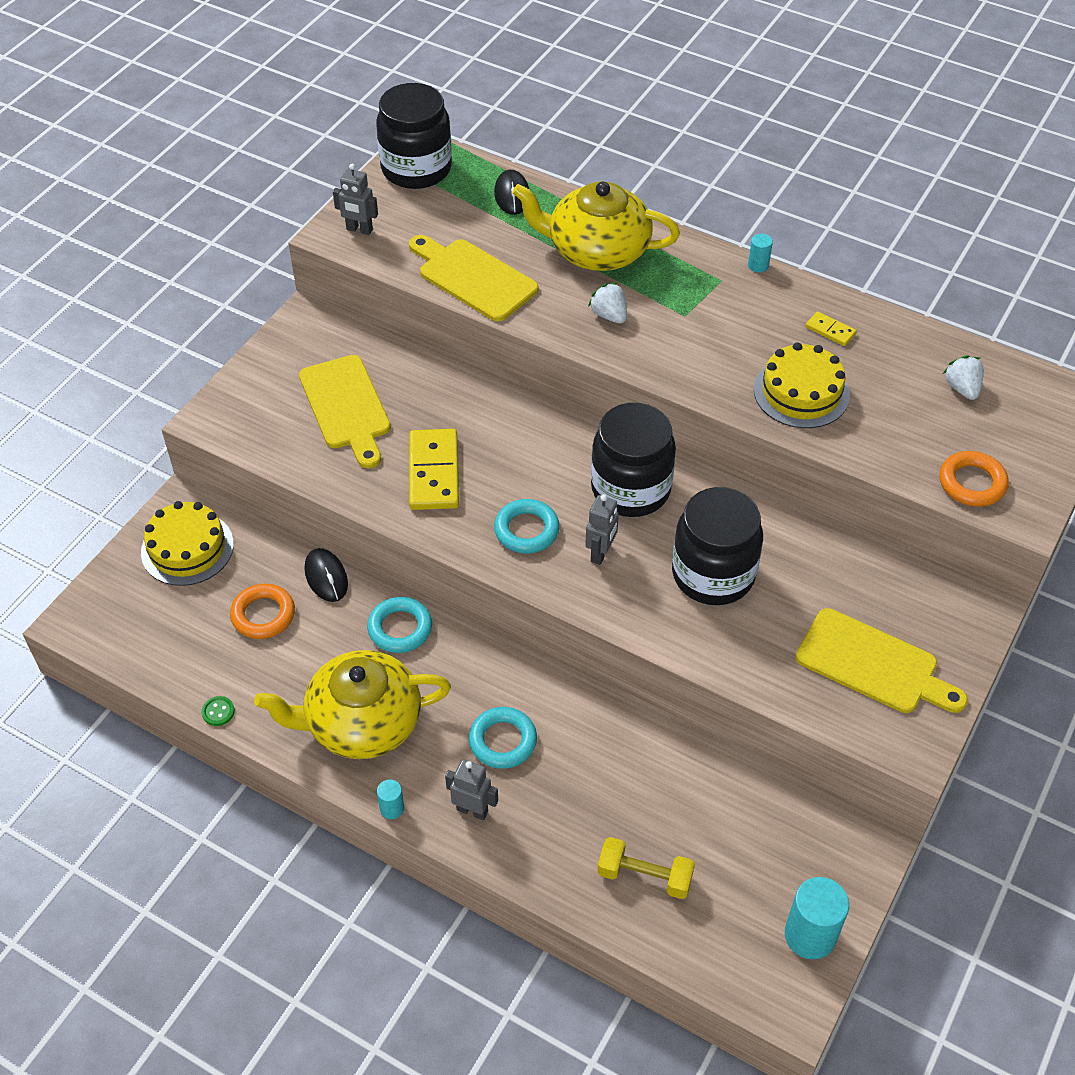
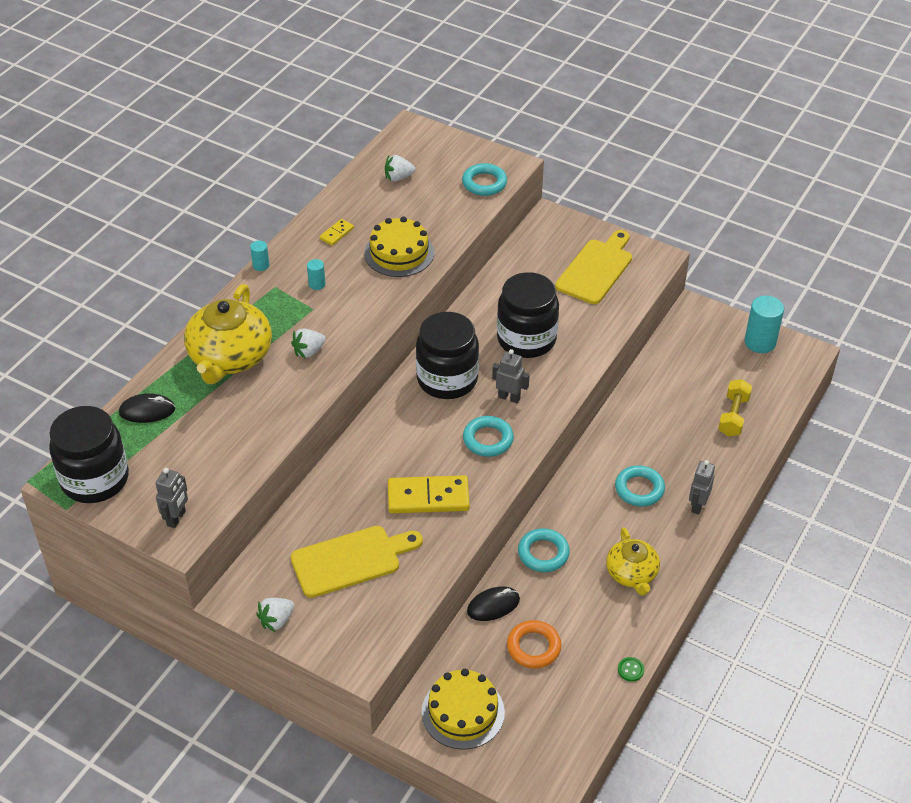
camera: 90 degrees left, 5 degrees down
yellow teapot [254,650,451,759] -> yellow teapot [606,527,660,596], size x0.60
turquoise cylinder [377,779,404,819] -> turquoise cylinder moved to [307,259,326,290]
yellow cutting board [409,235,538,321] -> none
orange ring [940,451,1009,507] -> turquoise ring [462,163,507,196]
none -> white strawberry [256,598,294,632]

